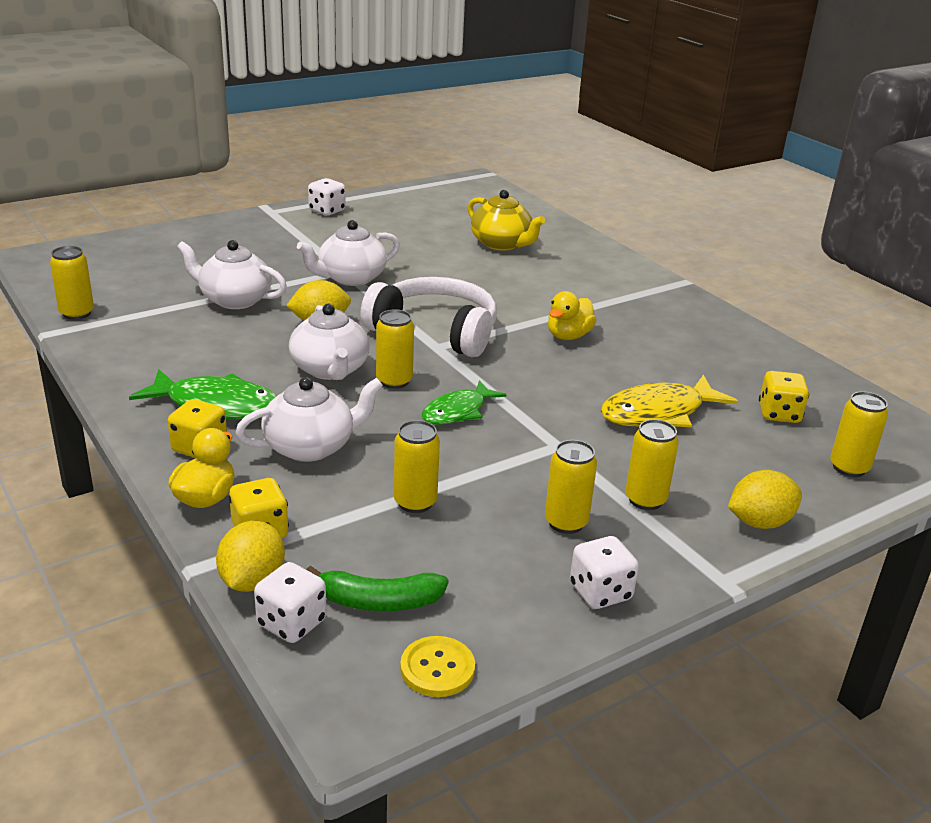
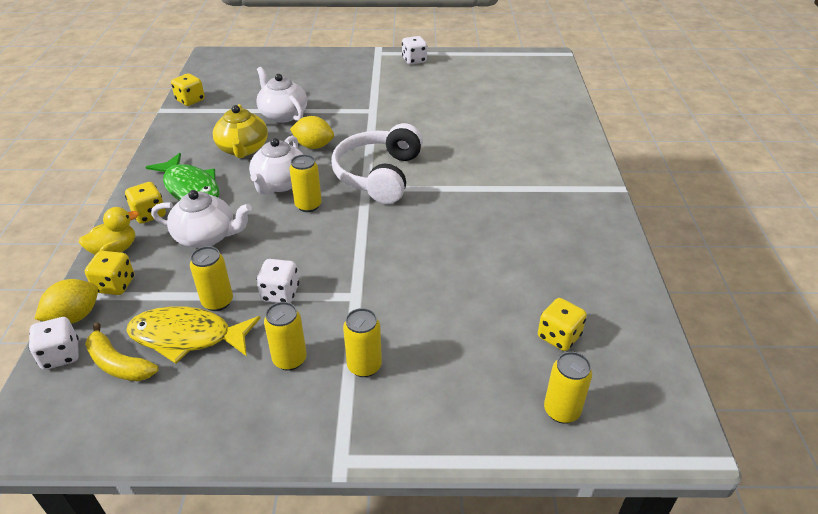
camera: 35 degrees right, 10 degrees up
yellow can [50,246,94,320] -> yellow dice [171,74,205,106]
white teapot [297,220,400,286] -> none
green banana [306,566,449,611] -> yellow banana [85,322,159,381]
white headphones [360,277,497,357] -> white headphones turned 135 degrees counterclockwise [331,123,423,204]
yellow button [400,636,475,697] -> none
green fish [422,380,506,425] -> none
yellow teapot [468,190,545,251] -> yellow teapot moved to [213,104,268,158]
yellow duck [548,291,597,340] -> none
white dice [570,536,639,609] -> white dice moved to [256,259,299,303]
yellow fish [601,375,738,427] -> yellow fish moved to [126,306,261,364]
yellow lemon [728,470,802,529] -> none

